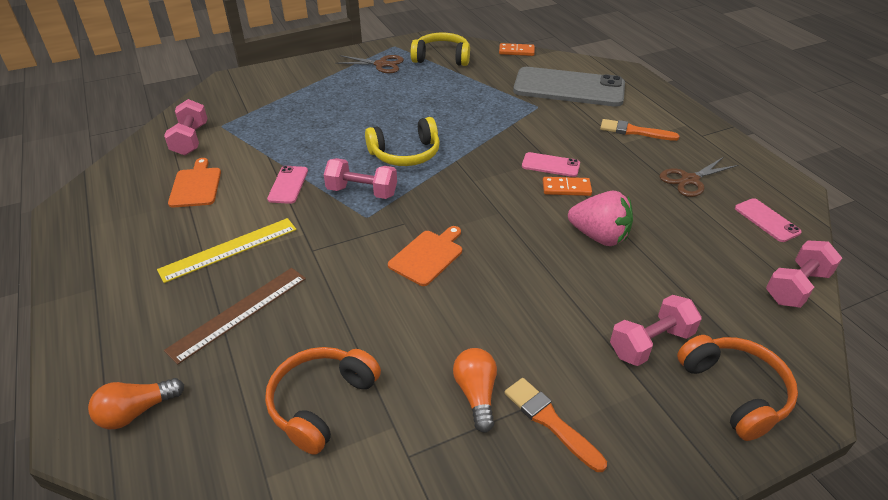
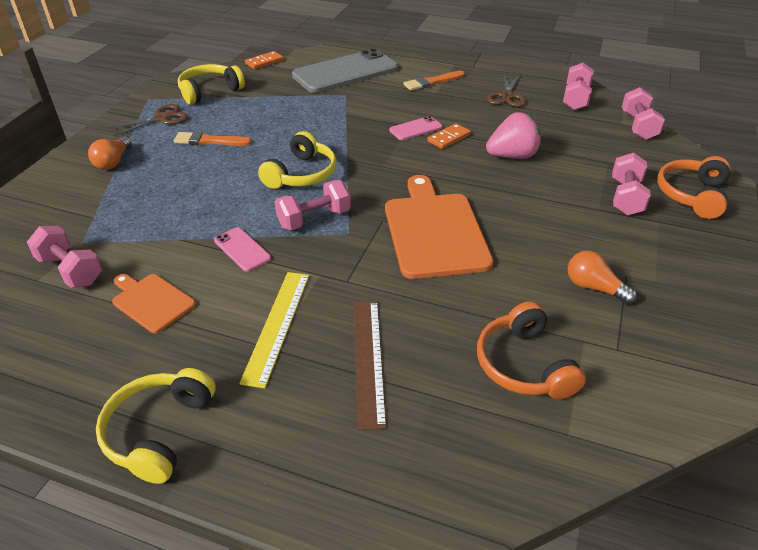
camera: 45 degrees left, 0 degrees up
orange light bulb [88,378,184,429] -> orange light bulb moved to [88,136,132,170]
orange cutting board [388,226,462,286] -> orange cutting board [385,175,493,279], size x1.87
orange brush [505,378,607,472] -> orange brush moved to [174,131,252,146]
orange headphones [677,335,798,441] -> orange headphones turned 90 degrees counterclockwise [657,156,730,219]
pink phone [735,198,802,242] -> pink dumbbell [563,63,594,110]
none -> yellow headphones [96,368,216,484]

